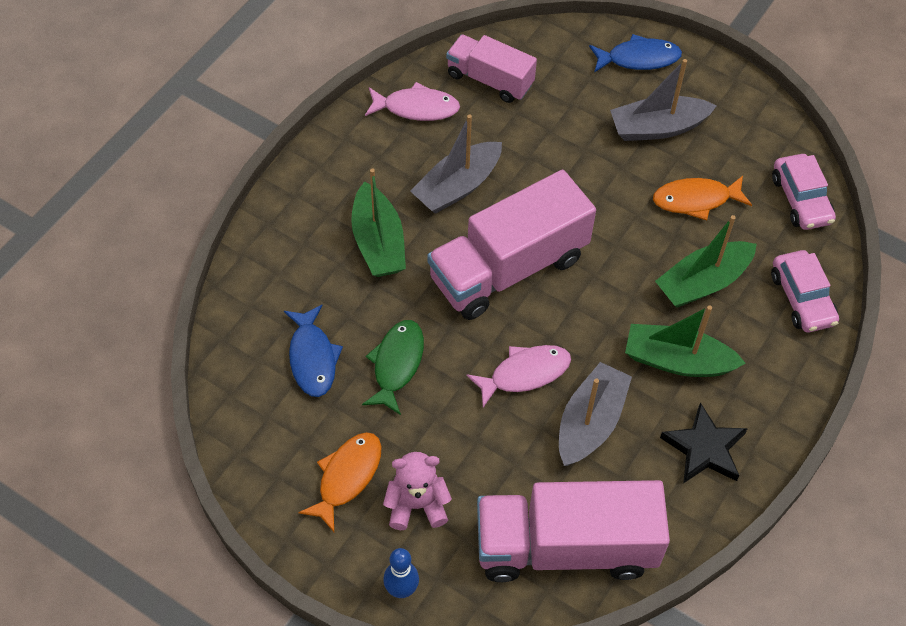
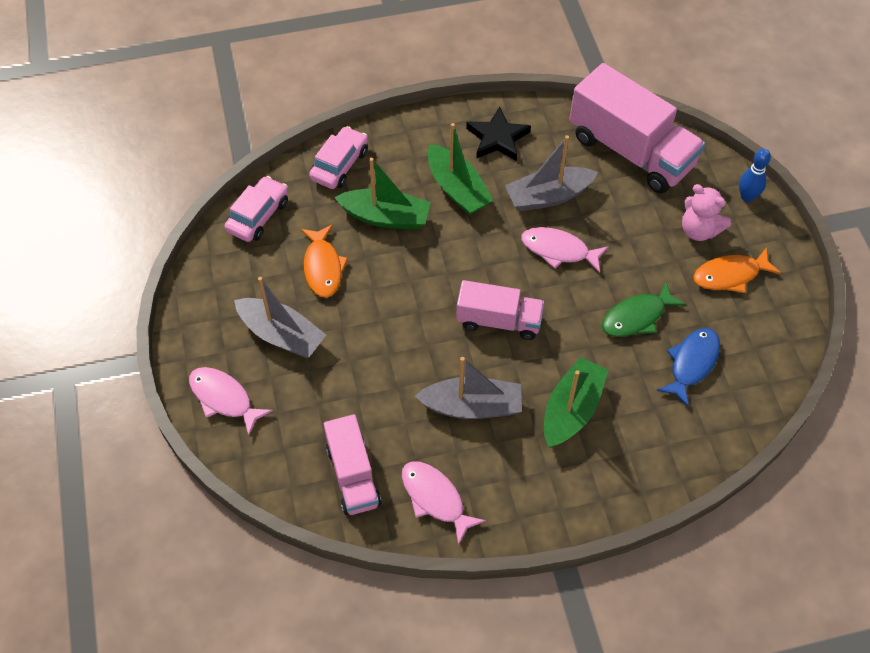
camera: 135 degrees left, 0 degrees up
pink truck [427,170,596,320] -> pink truck [456,280,544,340], size x0.59
blue fish [589,34,682,73] -> pink fish [189,367,273,436]
orange fish [653,176,752,220] -> orange fish turned 45 degrees clockwise [301,225,348,298]

